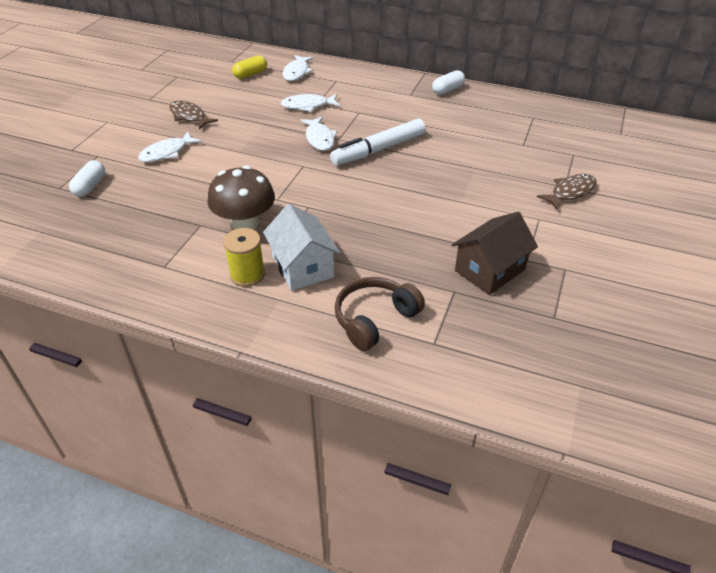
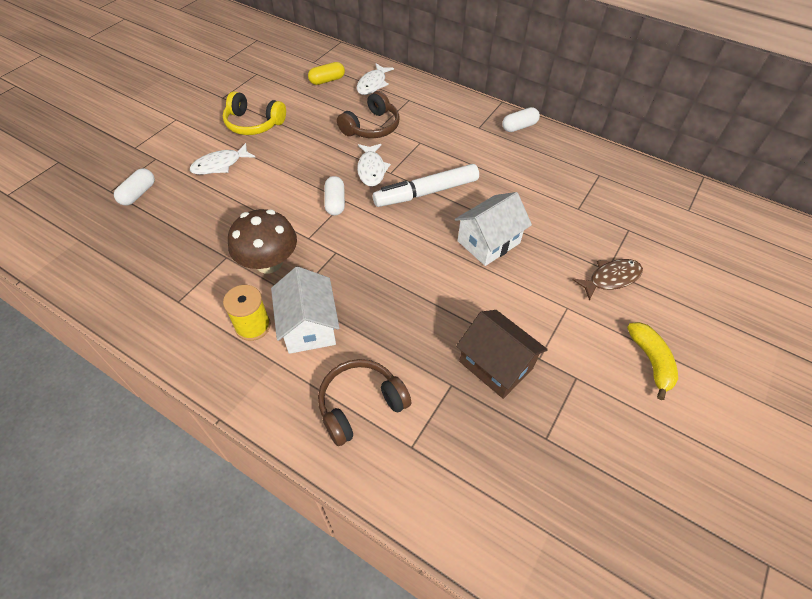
camera: 10 degrees right, 10 degrees up
brown fish [169,100,218,130] -> yellow headphones [223,91,286,135]
white fish [281,94,340,112] -> brown headphones [337,91,400,138]
brown house [452,212,538,295] -> brown house turned 75 degrees clockwise [456,310,548,399]
none -> white capsule [324,176,345,215]
none -> white house [455,192,532,266]
none -> yellow banana [627,322,678,400]

